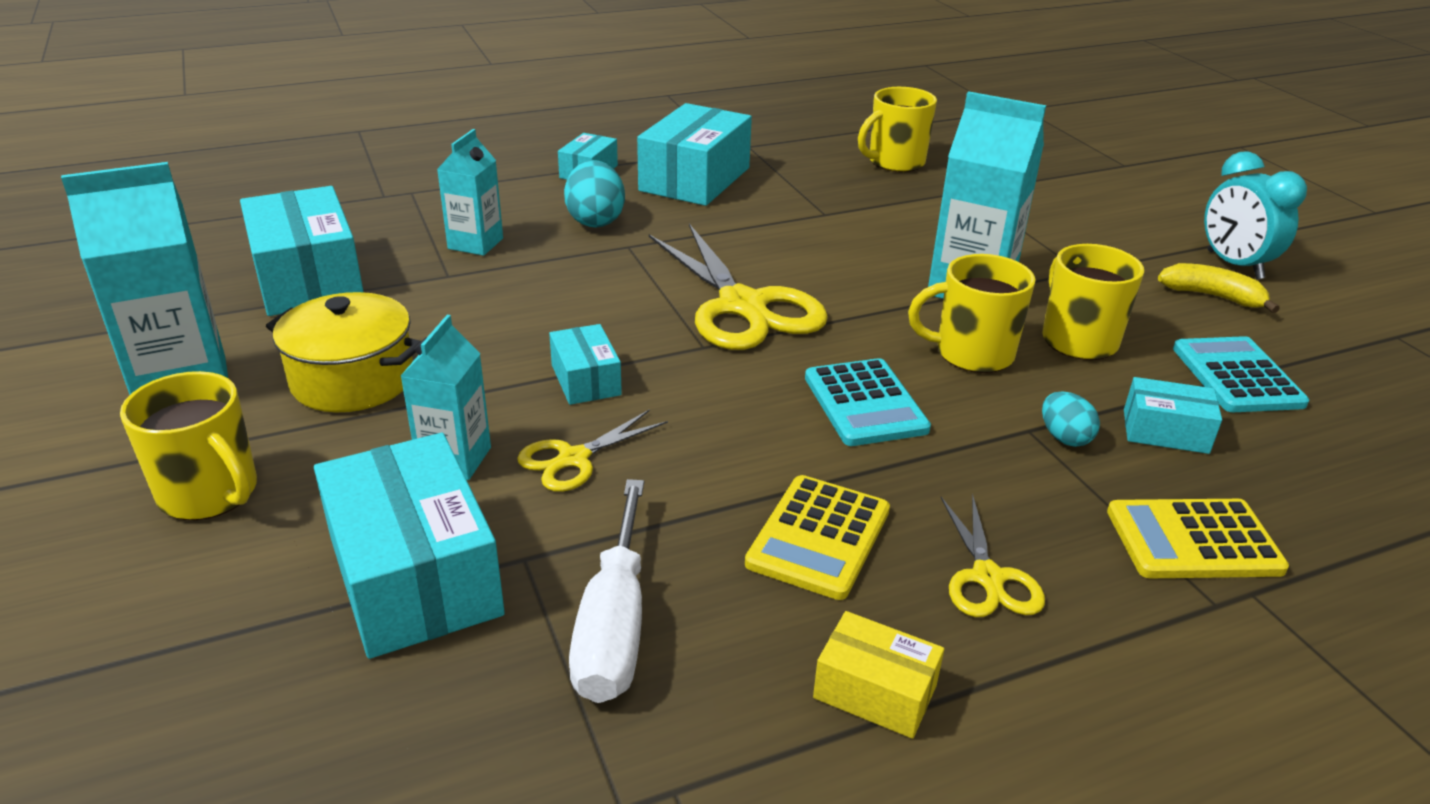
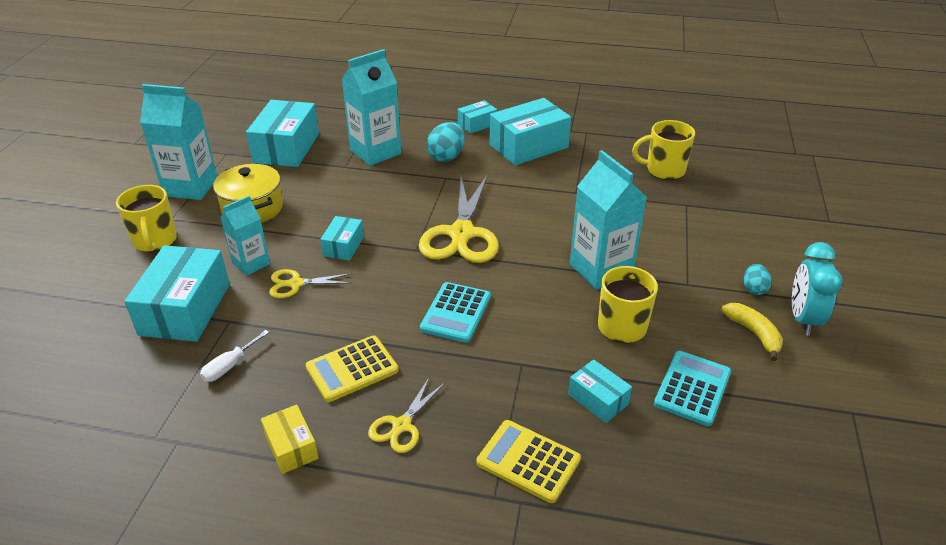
camera: 35 degrees right, 5 degrees up
turquoise carton [437,129,503,256] -> turquoise carton [342,49,401,166], size x1.65
white screwdriver [569,479,644,703] -> white screwdriver [200,330,269,382], size x0.57
yellow mug [908,254,1036,373] -> none
turquoise egg [1042,391,1100,447] -> turquoise egg moved to [744,264,772,295]

